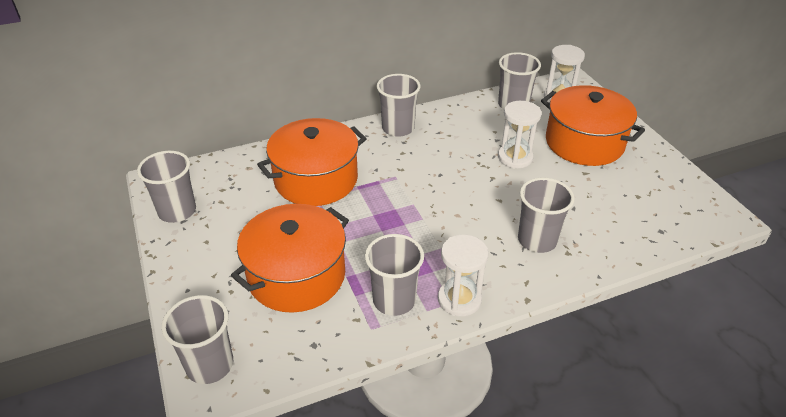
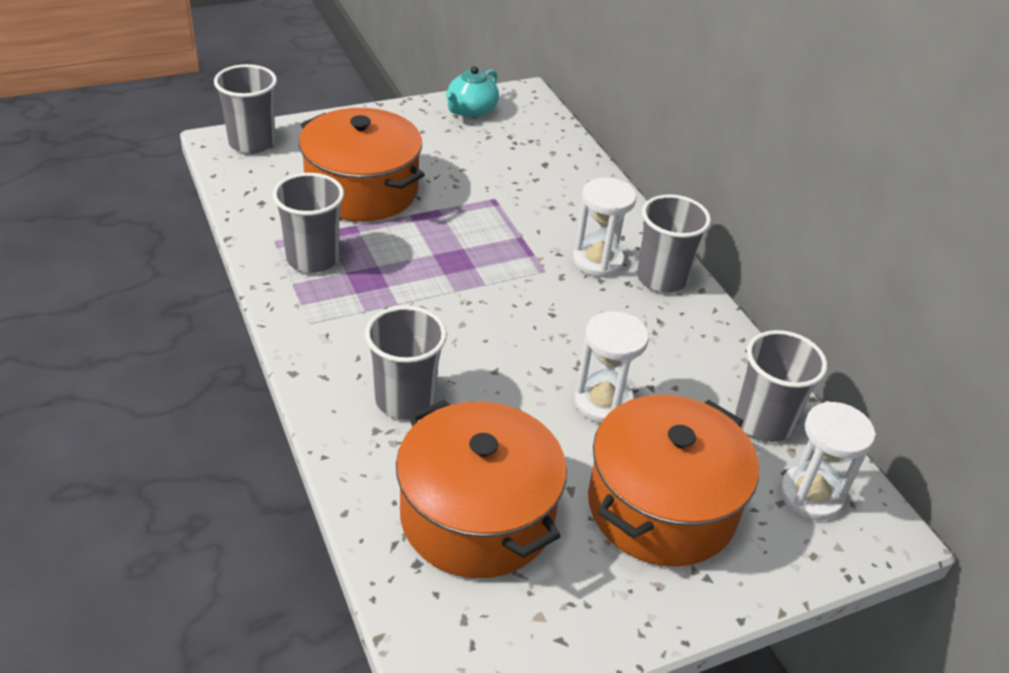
camera: 85 degrees right, 0 degrees up
grey cup [137,151,196,223] -> turquoise teapot [445,66,499,117]
orange pot [257,118,367,206] -> orange pot moved to [396,400,567,578]
white hourglass [438,235,488,317] -> white hourglass moved to [573,178,637,278]

